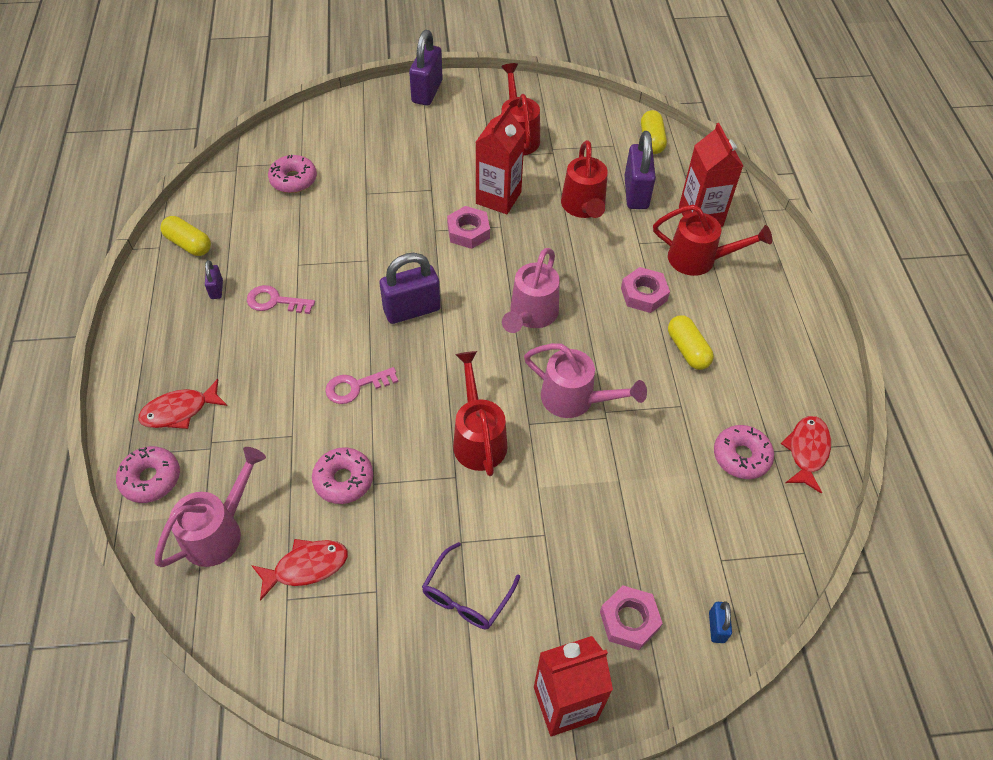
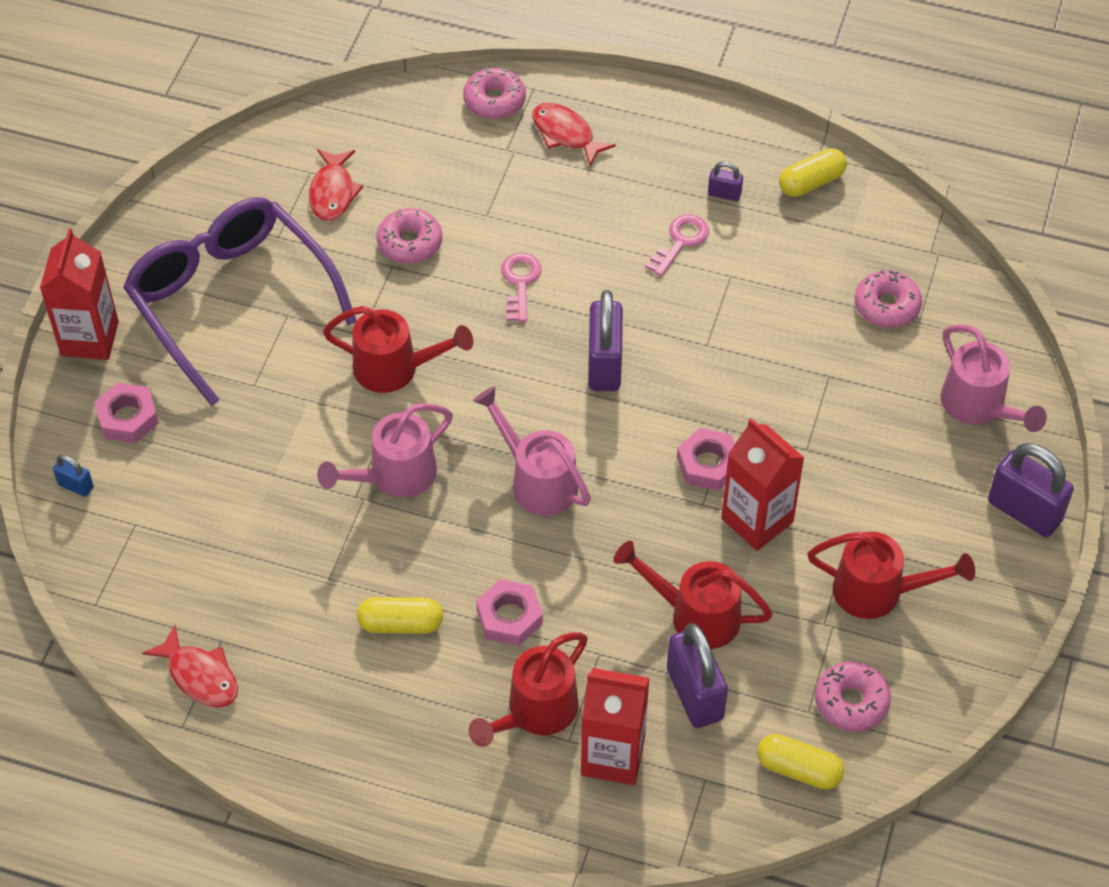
camera: 115 degrees right, 0 degrees up
red fish [138,379,227,429] -> red fish turned 45 degrees counterclockwise [532,103,616,166]
pink watering can [154,447,266,567] -> pink watering can moved to [941,324,1047,432]
purple glasses [422,542,520,629] -> purple glasses [123,197,357,406], size x2.23
purple padlock [624,131,656,209] -> purple padlock turned 45 degrees clockwise [667,623,728,728]
pink donut [714,425,774,479] -> pink donut moved to [815,661,891,732]

